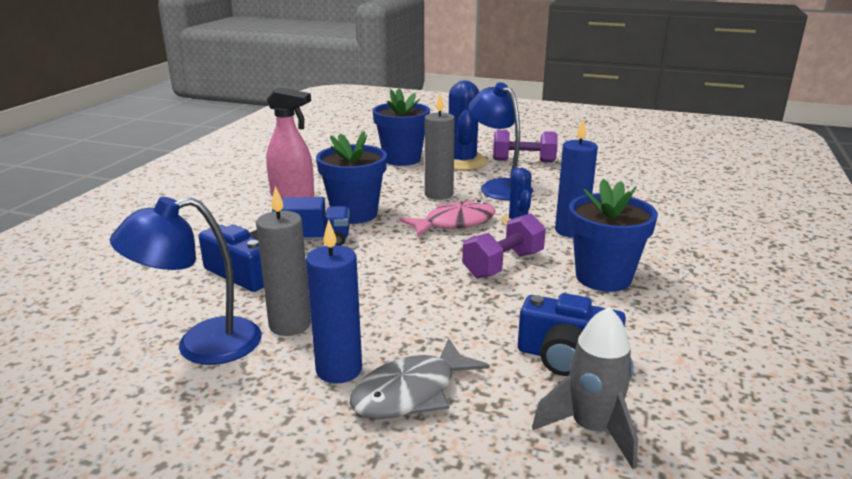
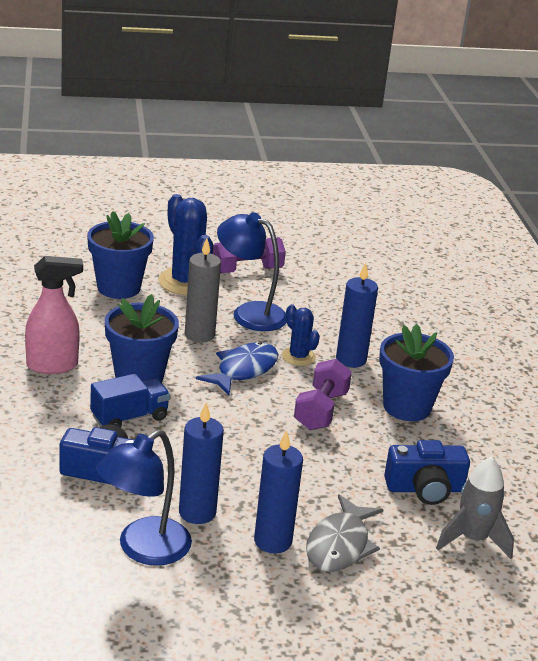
camera: 30 degrees left, 5 degrees up
grey candle [256,186,311,336] -> blue candle [179,403,224,524]
pink fish [399,200,496,237] -> blue fish [196,342,278,395]

